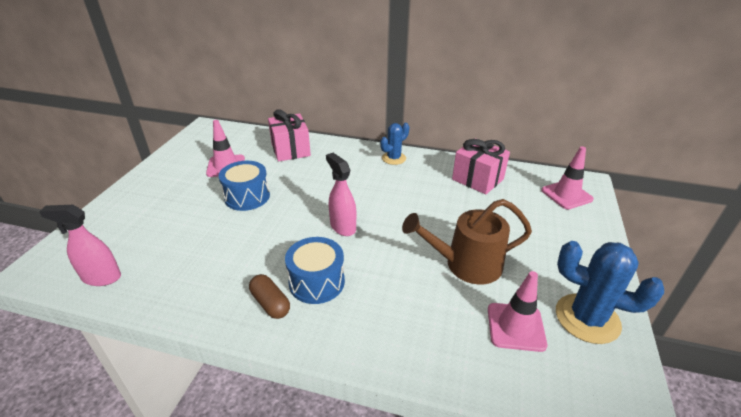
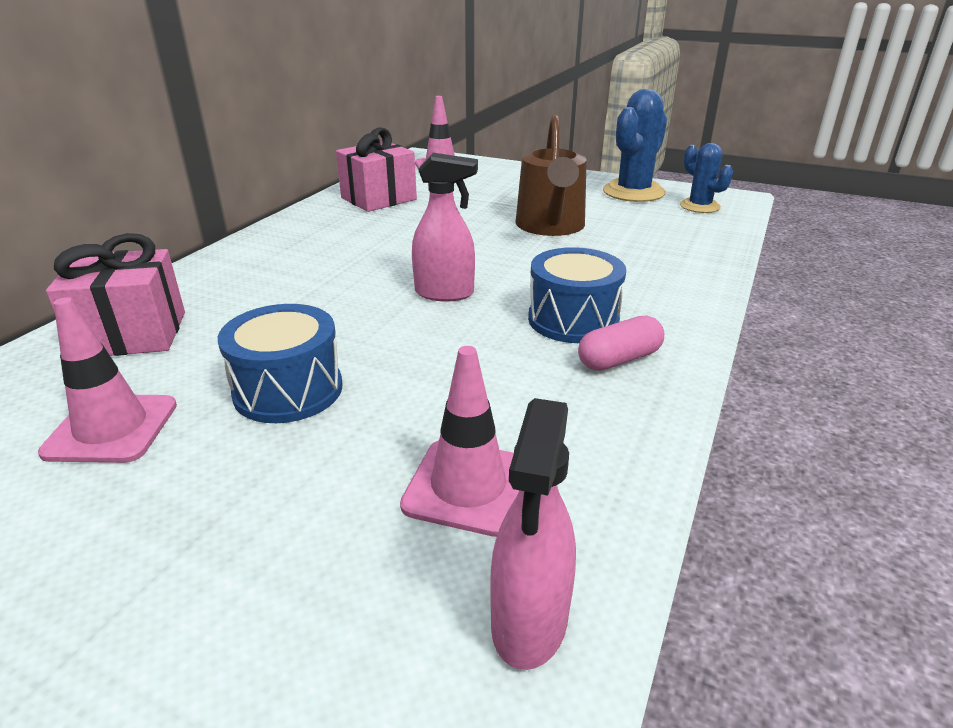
camera: 80 degrees left, 5 degrees down
brown capsule [249,274,290,319] -> pink capsule [578,316,664,371]
pink spray bottle [326,153,356,236] -> pink spray bottle turned 150 degrees counterclockwise [412,153,478,302]
blue cactus [380,123,409,165] -> blue cactus moved to [680,143,733,213]
pink traffic cone [488,271,547,352] -> pink traffic cone moved to [400,346,520,537]

